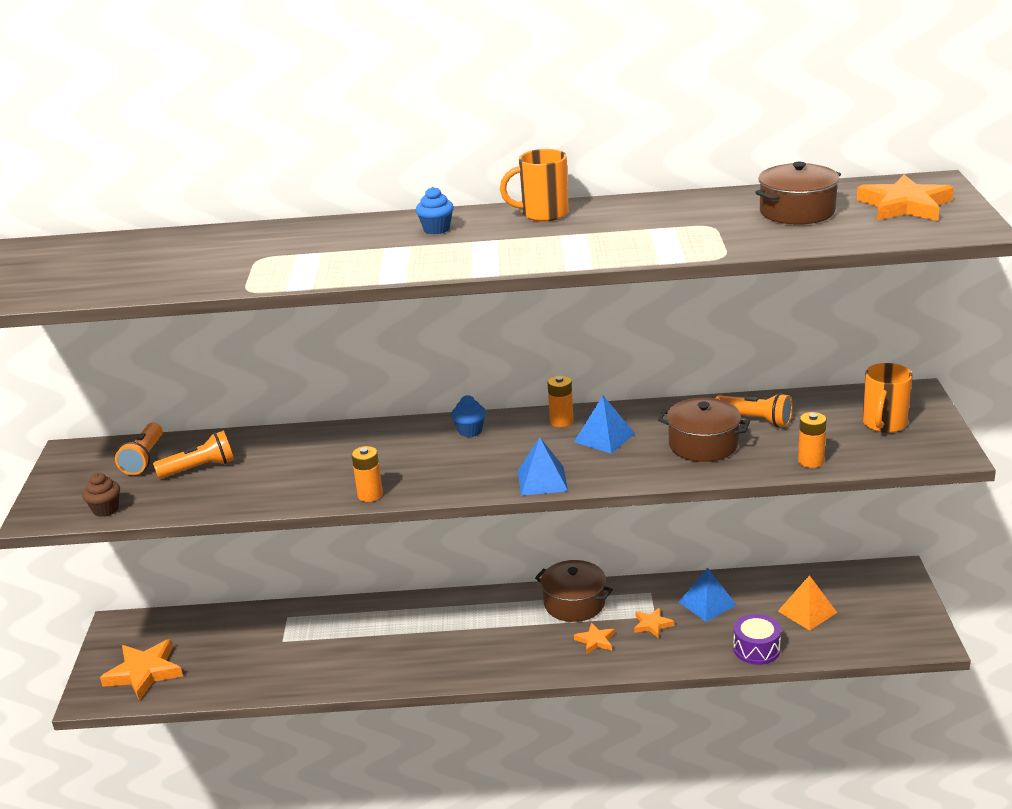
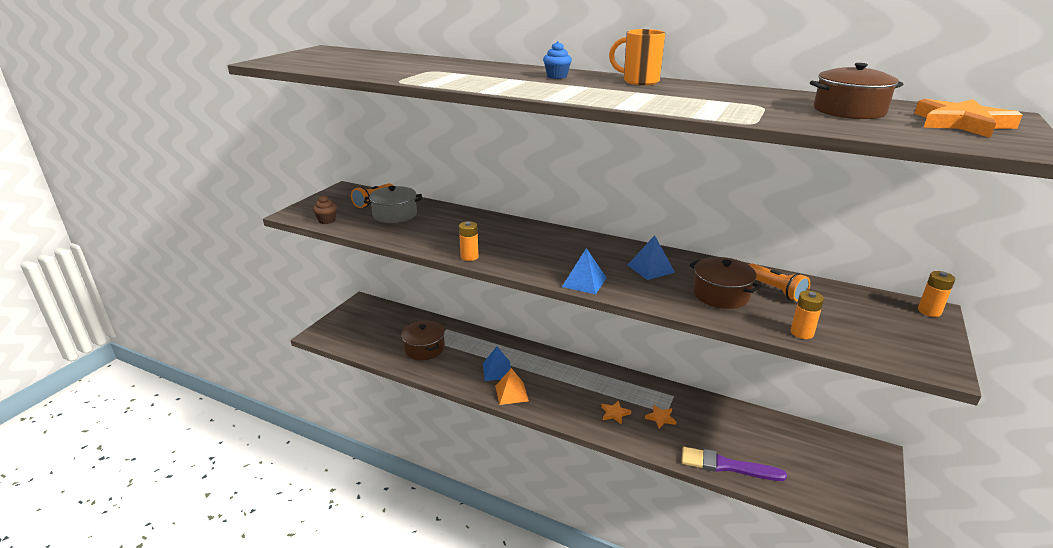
camera: 25 degrees right, 0 degrees up
orange star [100,639,183,701] -> none
orange flashlight [153,431,234,479] -> grey pot [364,186,422,223]
blue cupcake [451,395,486,437] -> none
brown pot [535,560,613,622] -> brown pot moved to [401,320,445,360]
orange battery [548,375,574,427] -> orange battery moved to [918,271,955,317]
blue pyramid [679,568,736,622] -> blue pyramid moved to [483,346,511,381]
purple drum [733,614,781,665] -> purple brush [681,447,787,481]
orange pyramid [778,575,837,631] -> orange pyramid moved to [495,368,529,405]
orange mug [863,363,913,433] -> none

